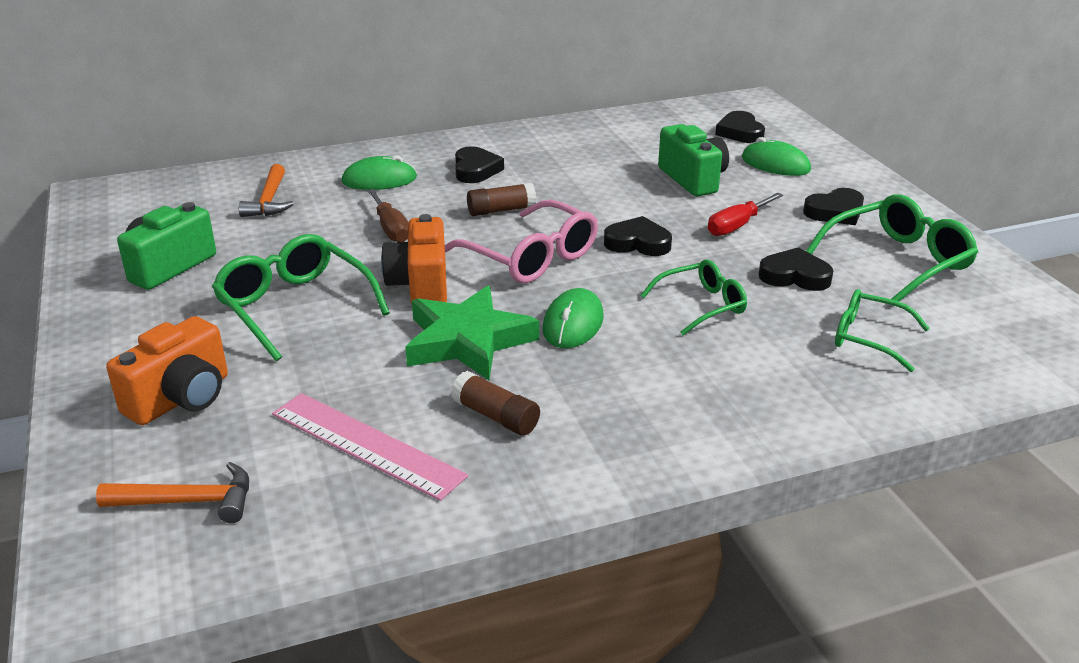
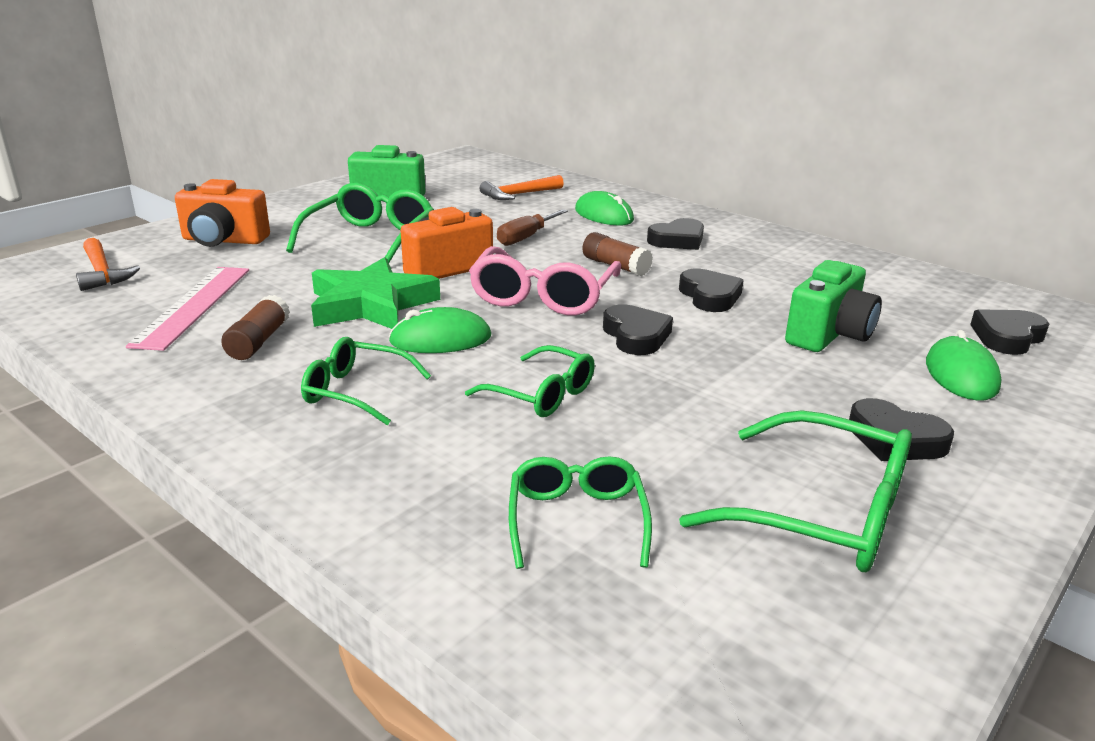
camera: 60 degrees right, 5 degrees down
red screwdriver [708,193,783,236] -> none
black heart [759,247,833,291] -> black heart moved to [679,269,744,312]
none -> green glasses [301,337,431,425]

